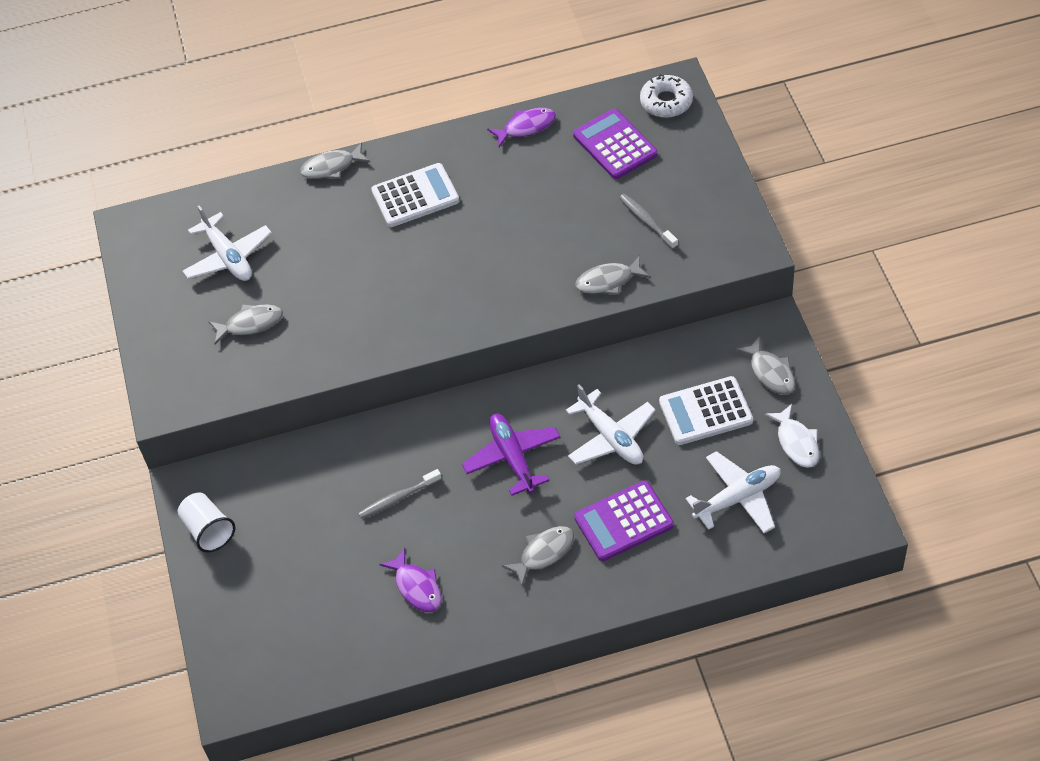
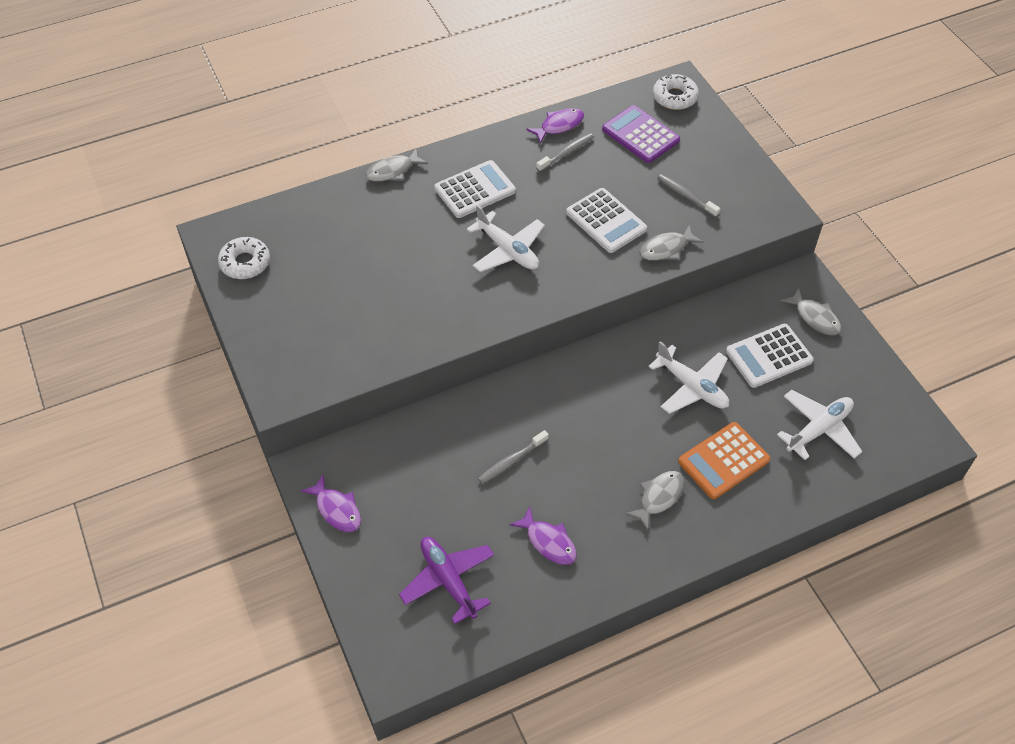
camera: 15 degrees left, 0 degrees up
white cup [178,492,235,553] -> purple fish [301,474,361,532]
white plane [182,206,272,281] -> white plane moved to [467,205,545,272]
grey fish [209,304,283,344] -> none
purple plane [462,413,561,496] -> purple plane moved to [399,537,494,624]
purple calculator [574,480,674,561] -> orange calculator [678,422,770,499]
white fish [765,404,819,468] -> none
none -> white donut [218,237,270,279]
none -> grey toothbrush [536,133,594,172]
none -> white calculator [566,188,647,253]

